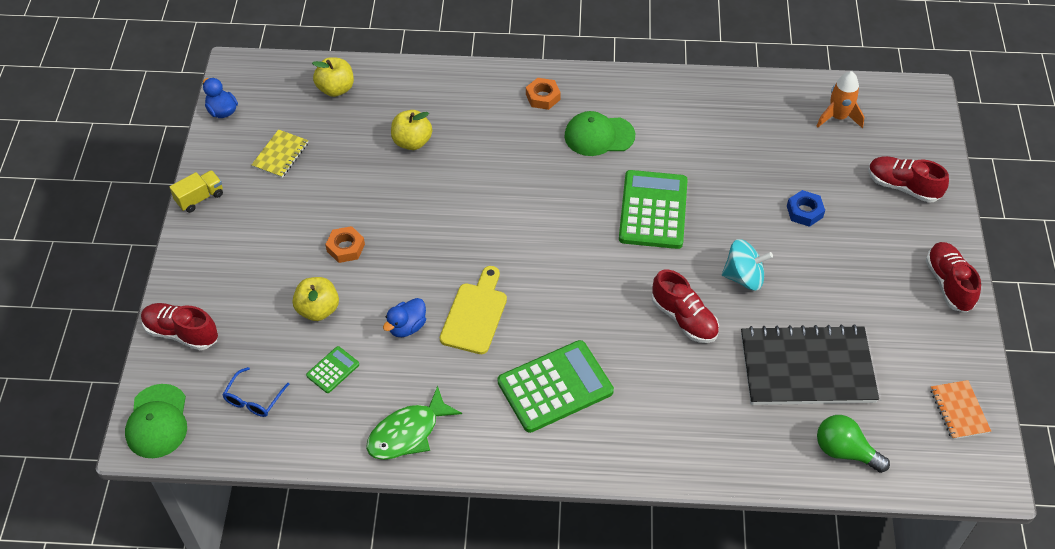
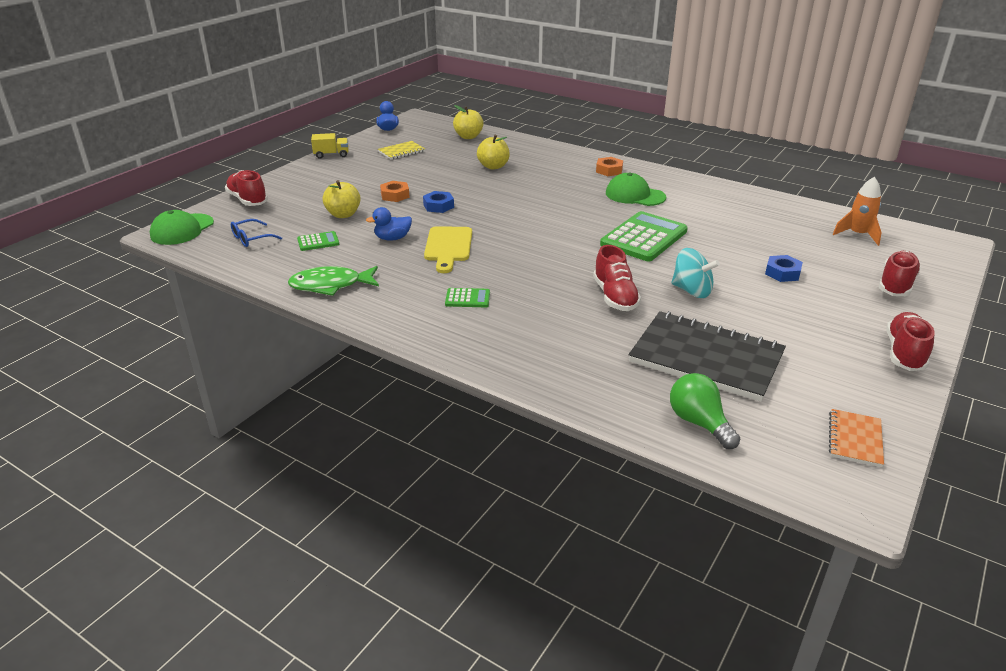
camera: 30 degrees right, 20 degrees down
yellow cutting board [440,266,507,354] -> yellow cutting board turned 135 degrees clockwise [424,226,472,273]
green calculator [498,340,614,433] -> green calculator [445,288,490,307], size x0.46
red shoe [868,156,949,203] -> red shoe turned 60 degrees clockwise [879,251,921,296]
none -> blue nut [423,191,454,213]

